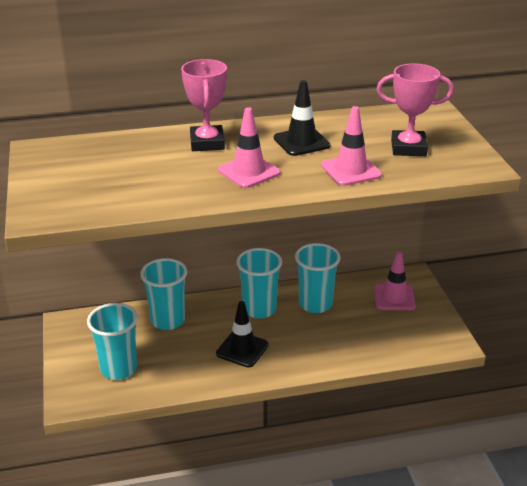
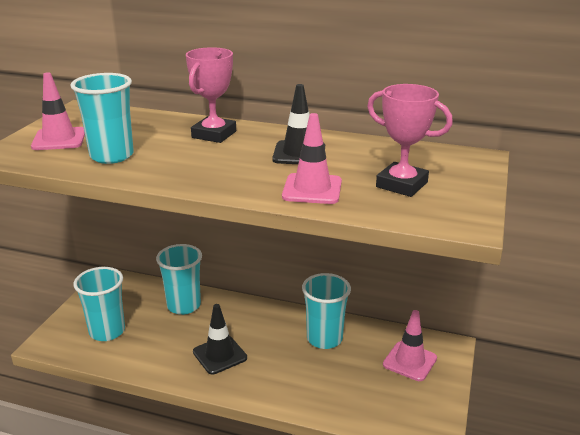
camera: 30 degrees right, 5 degrees down
pink traffic cone [218,107,280,188] -> pink traffic cone moved to [31,72,85,150]
turquoise cup [237,248,282,319] -> turquoise cup moved to [70,73,134,164]

